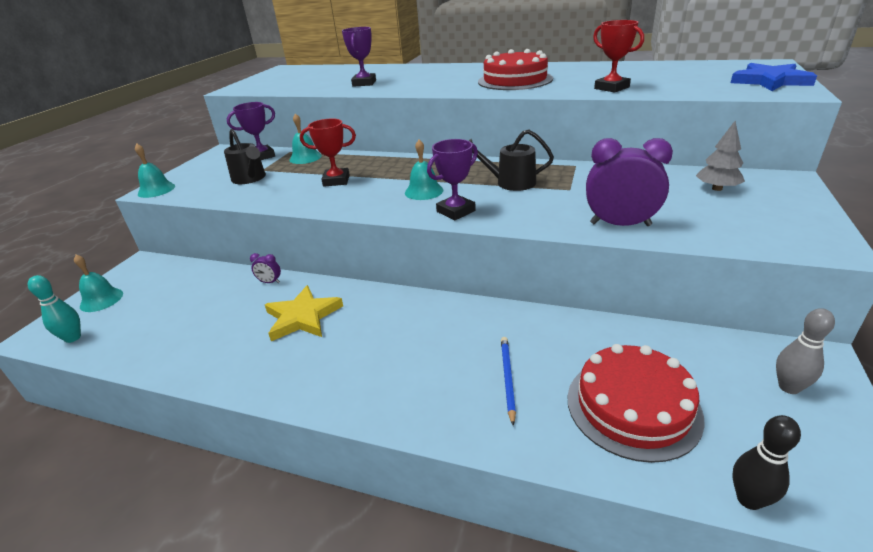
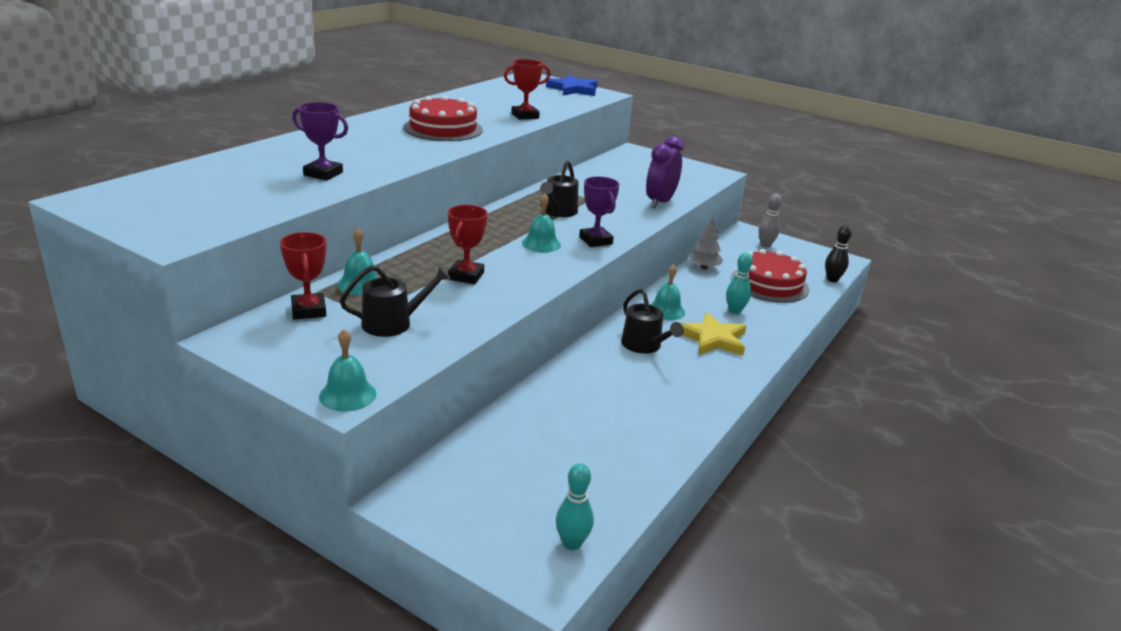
camera: 80 degrees left, 5 degrees down
turquoise bell [74,255,123,312] -> turquoise bell moved to [650,264,685,320]
purple trophy [227,102,275,160] -> red trophy [280,232,326,319]
purple clock [250,253,281,283] -> none
yellow star [265,285,343,341] -> yellow star moved to [680,312,746,356]
blue pencil [501,337,516,426] -> turquoise bowling pin [726,252,753,314]
grey tree [696,121,745,191] -> grey tree moved to [689,218,723,270]
none -> black watering can [621,289,684,354]

